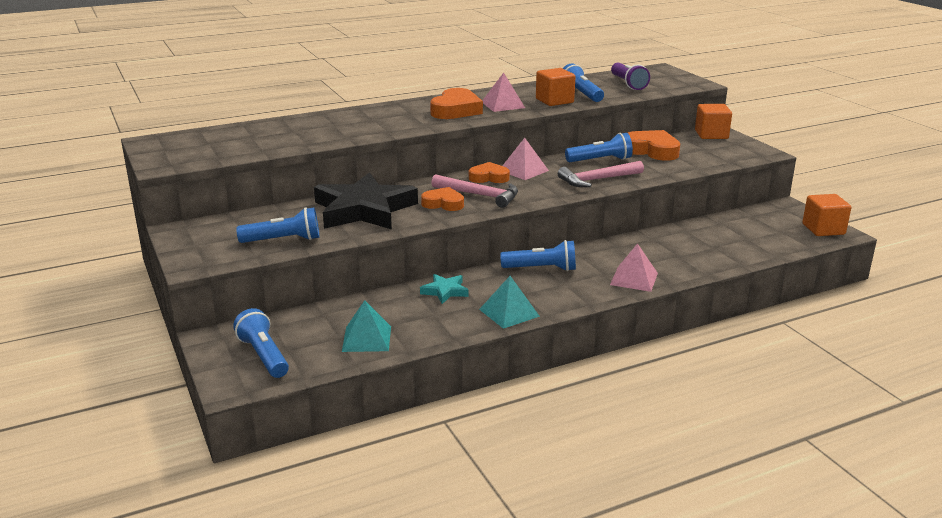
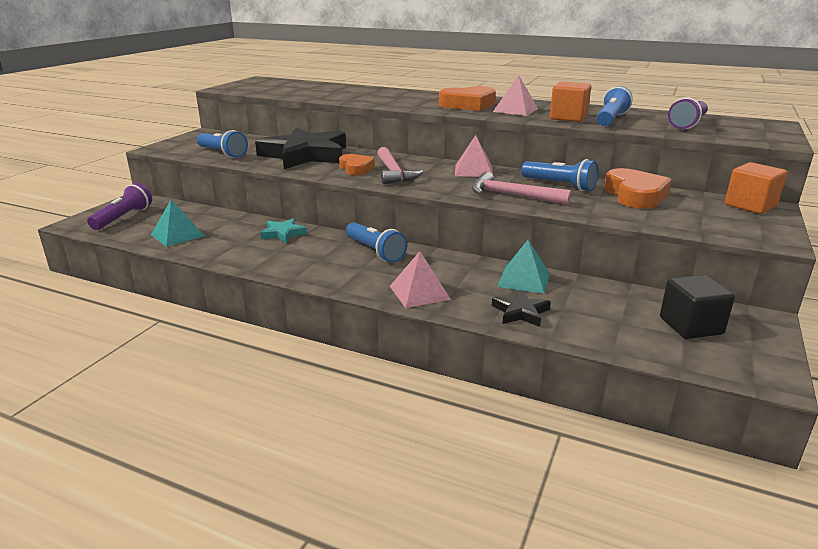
camera: 50 degrees right, 0 degrees up
blue flashlight [233,308,289,378] -> purple flashlight [87,183,152,230]
orange heart [469,162,510,183] -> none
turquoise pyramid [479,276,540,329] -> turquoise pyramid moved to [498,240,550,294]
orange cube [802,194,851,236] -> none
none -> black star [492,290,551,327]
none -> black cube [660,275,735,339]

